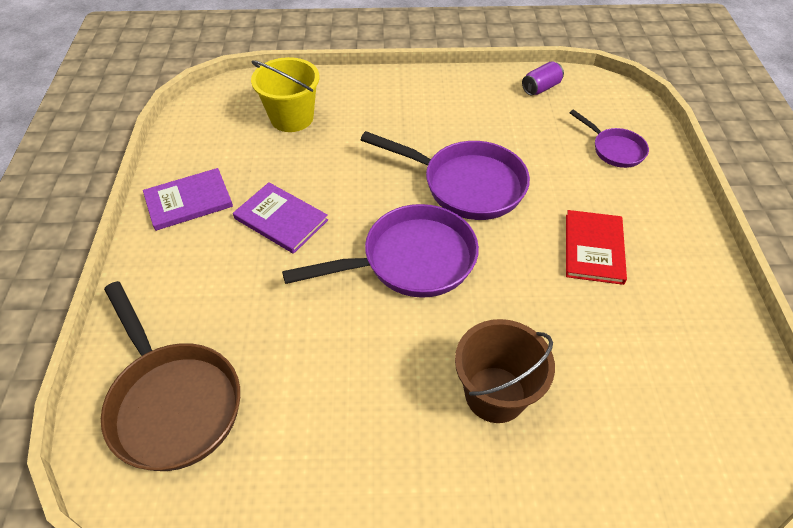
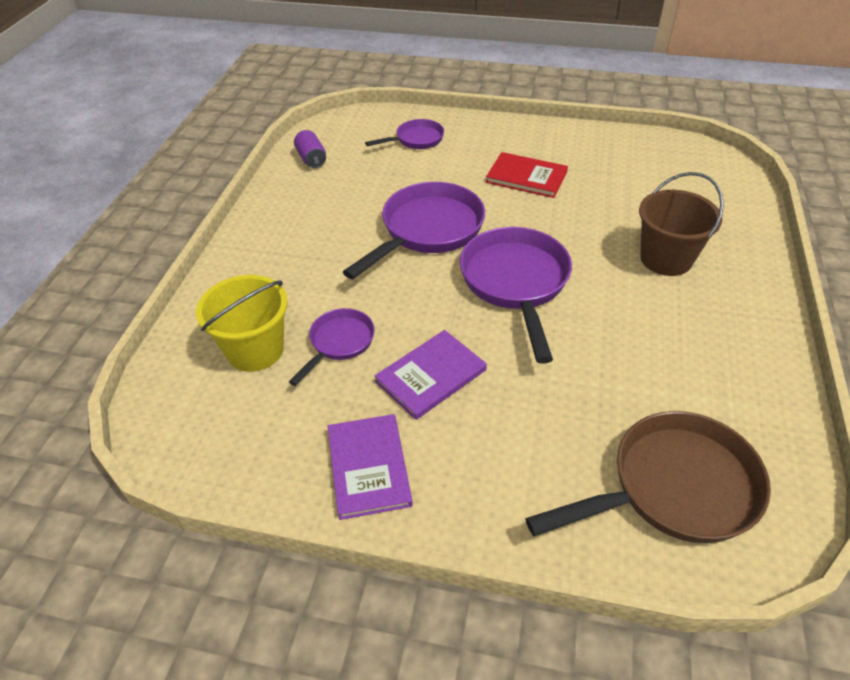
camera: 75 degrees left, 5 degrees down
none -> purple pan [289,308,375,386]

